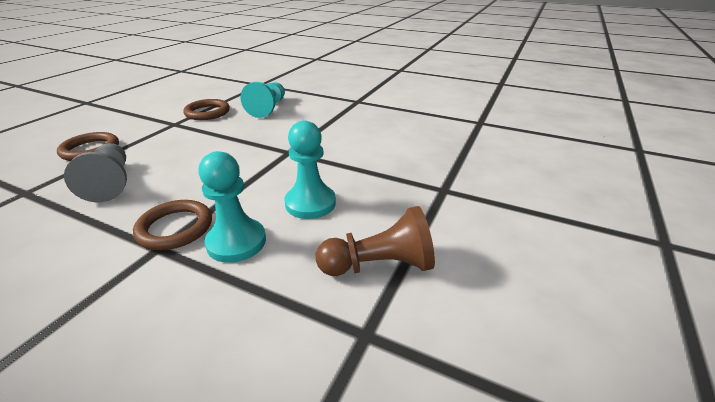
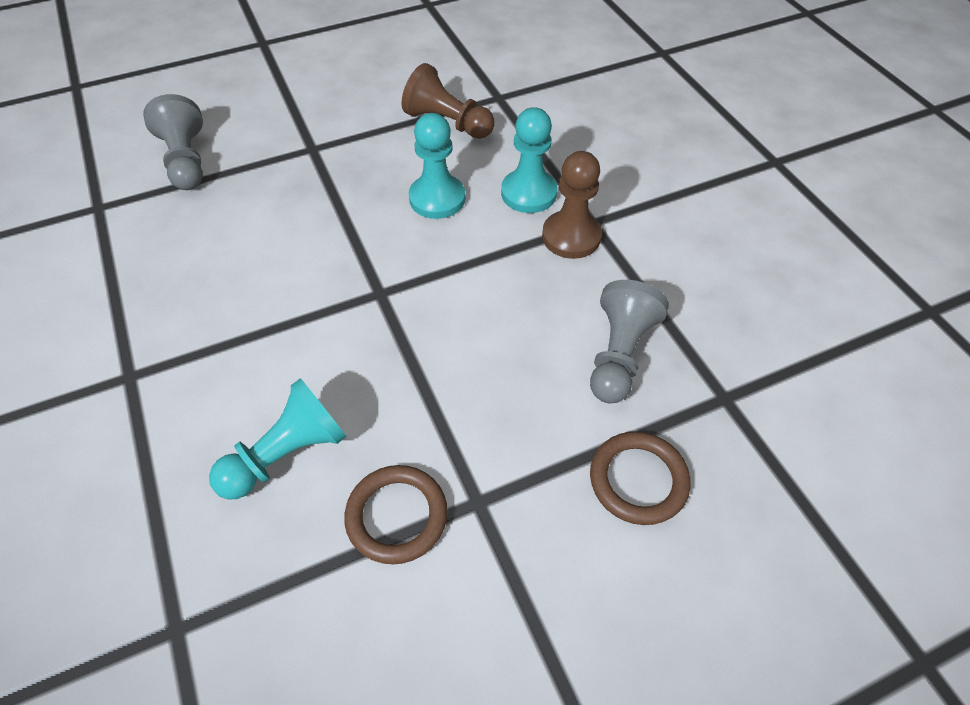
camera: 140 degrees left, 20 degrees up
brown ring [133,200,212,250] -> brown pawn [542,151,602,259]
none -> grey pawn [143,94,203,190]

